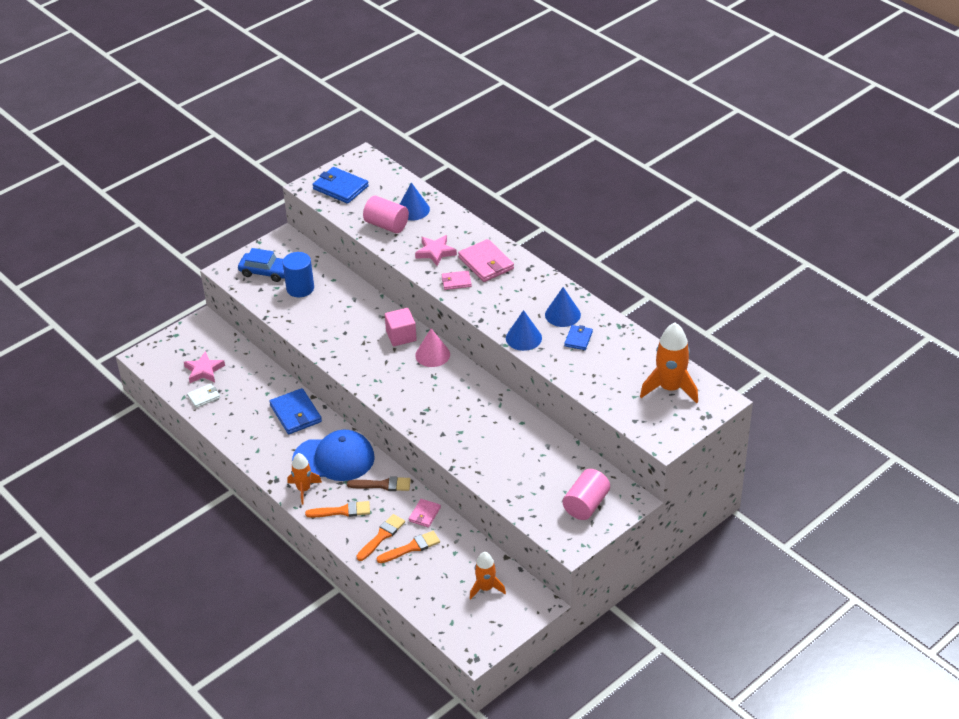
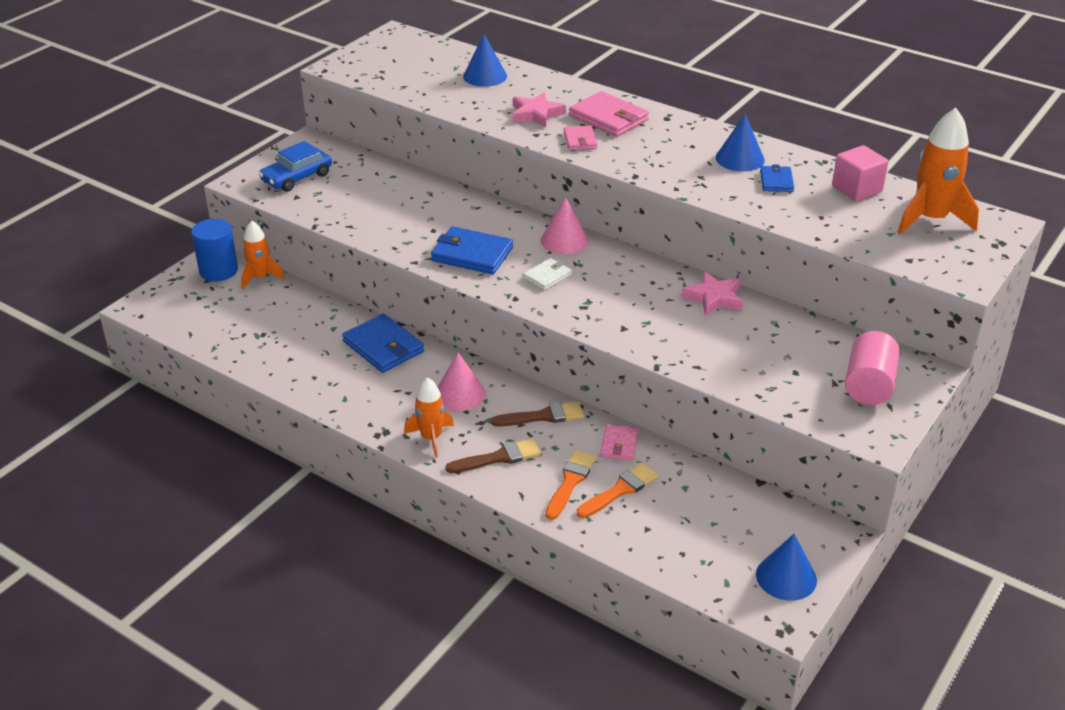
camera: 15 degrees left, 5 degrees down
pink star [184,351,225,383] -> pink star moved to [681,271,743,316]
white wallet [187,383,220,408] -> white wallet moved to [523,258,572,290]
blue car [238,248,285,282] -> blue car turned 135 degrees clockwise [259,141,332,192]
blue cylinder [283,252,314,297] -> blue cylinder moved to [192,219,238,281]
blue cap [292,430,375,481] -> pink cone [437,353,486,411]
orange brush [305,501,370,518] -> brown brush [445,439,541,473]
blue wallet [312,167,369,204] -> blue wallet moved to [431,226,513,274]
pink cylinder [363,196,409,233] -> none
pink cube [385,308,417,346] -> pink cube moved to [832,145,889,201]
pink wallet [442,271,472,290] -> pink wallet turned 75 degrees counterclockwise [564,125,597,150]
orange rocket [470,552,506,600] -> orange rocket moved to [241,220,285,289]
blue cone [506,310,542,351] -> blue cone moved to [756,534,817,601]

